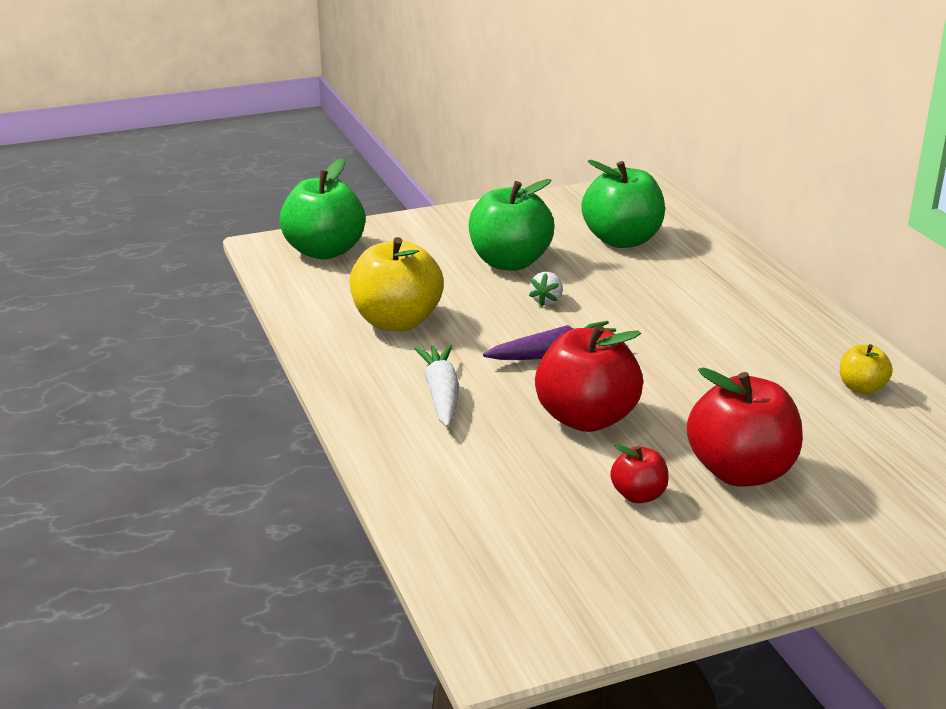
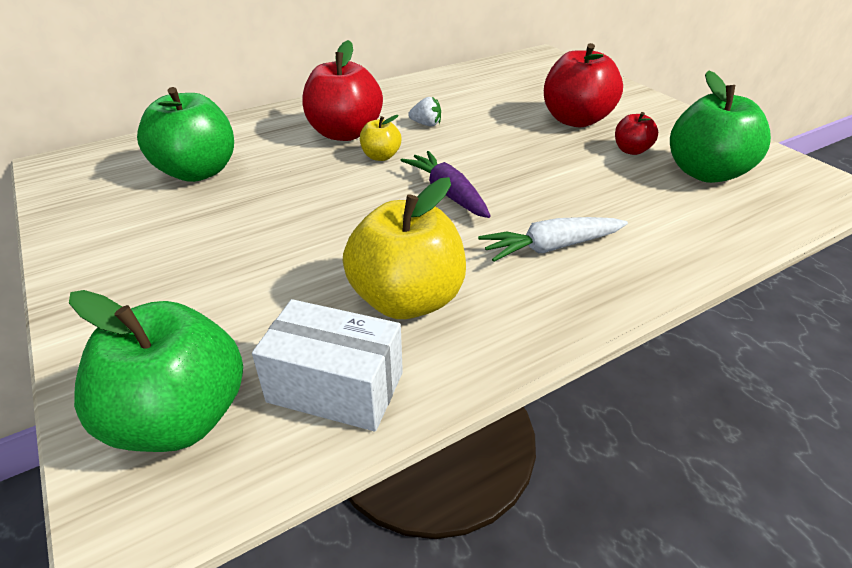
camera: 100 degrees left, 10 degrees up
green apple [469,179,554,271] -> green apple moved to [670,70,771,183]
white strawberry [529,272,563,306] -> white strawberry moved to [408,97,441,126]
red apple [535,325,643,432] -> red apple moved to [302,40,383,141]
yellow apple [840,344,893,394] -> yellow apple moved to [360,115,401,161]
none -> white box [252,299,403,432]

